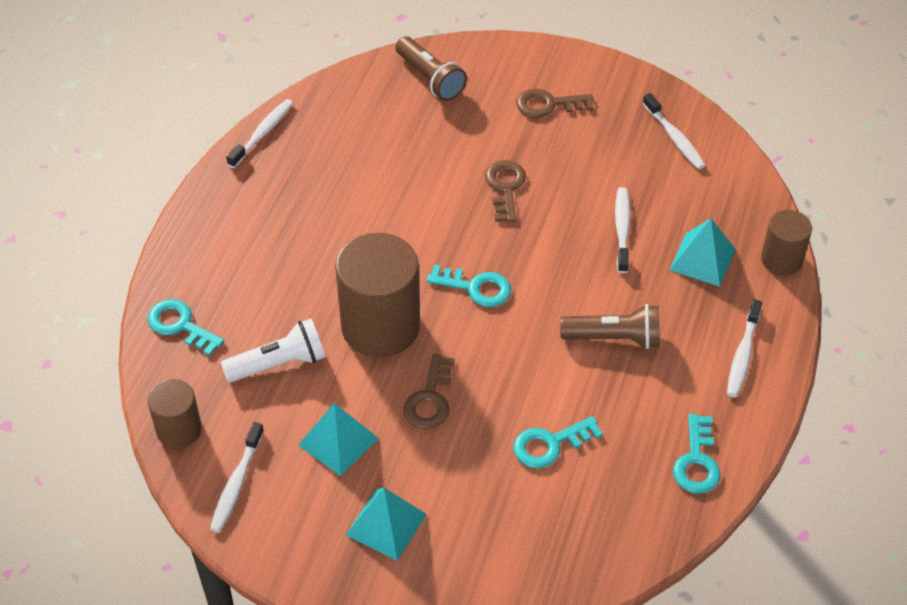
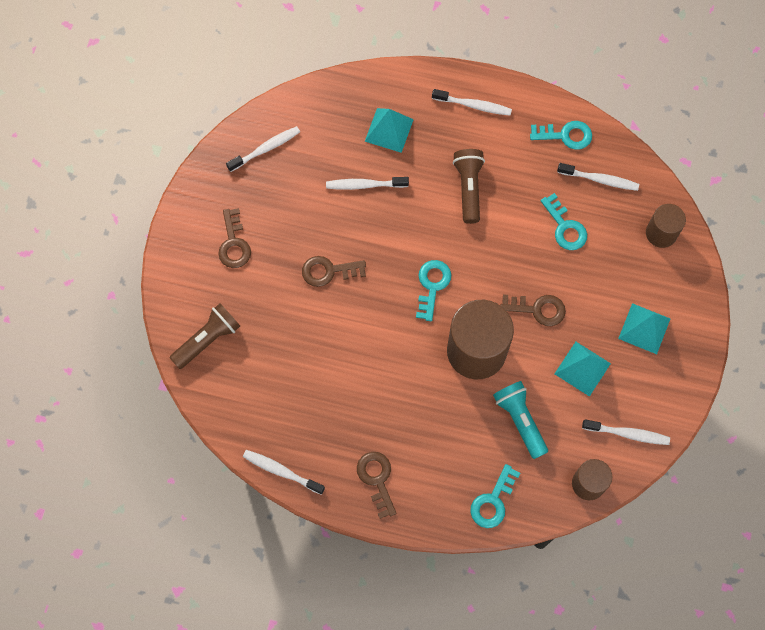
camera: 95 degrees left, 20 degrees up
white flashlight [221,318,325,383] -> turquoise flashlight [493,381,548,459]
brown cylinder [761,210,812,275] -> brown cylinder moved to [646,204,686,248]
none -> brown key [357,452,396,519]
none -> white toothbrush [557,163,639,191]

